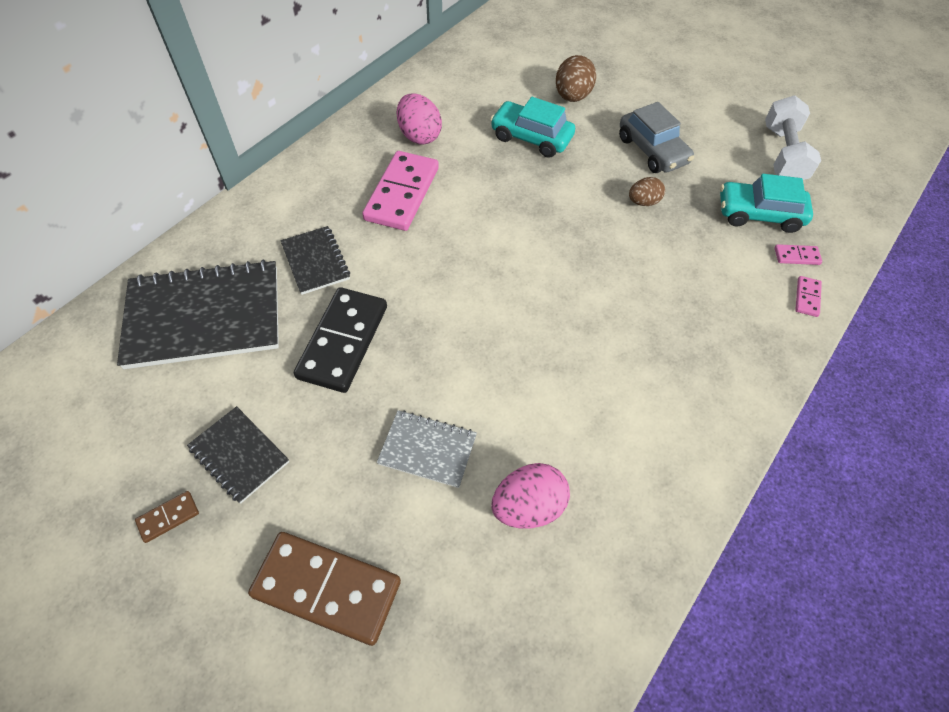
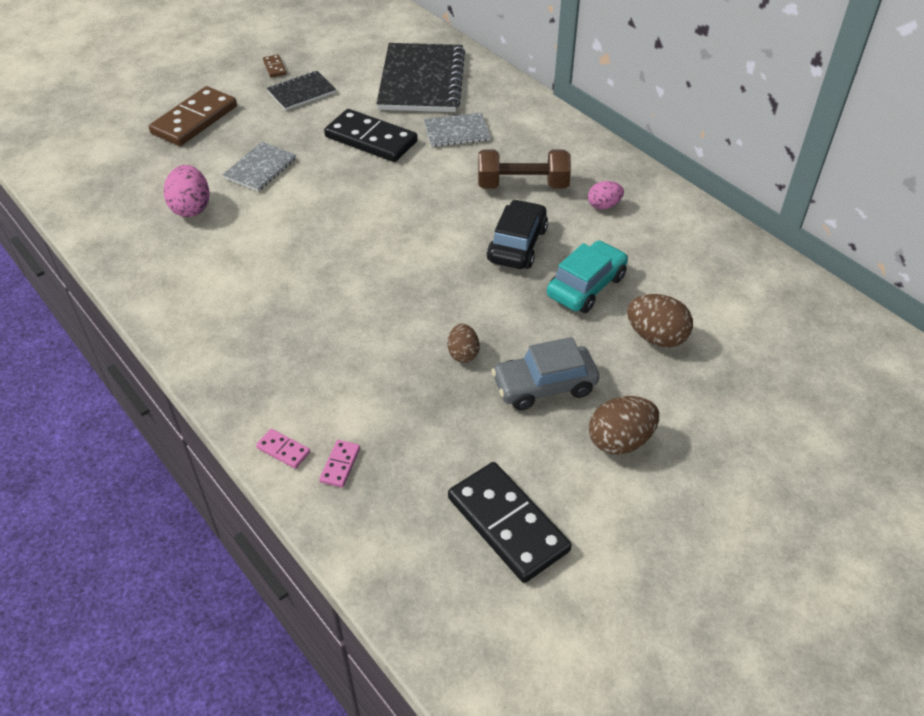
camera: 105 degrees right, 10 degrees down
black notebook [280,226,350,295] -> grey notebook [424,113,490,147]
pink domino [362,151,439,231] -> brown dumbbell [478,150,571,188]
pink egg [397,93,442,145] -> pink egg [588,181,624,209], size x0.63
turquoise car [720,174,813,233] -> none
white dumbbell [765,95,821,180] -> black domino [448,462,572,583]
none -> black car [487,199,548,269]
none -> brown egg [589,396,659,455]

